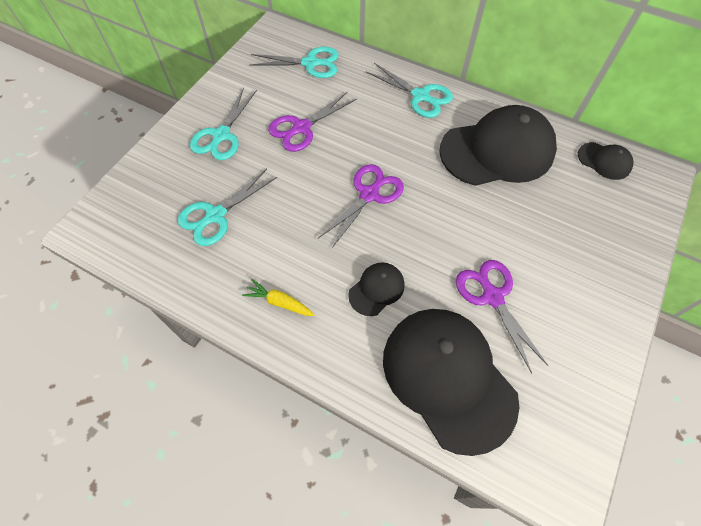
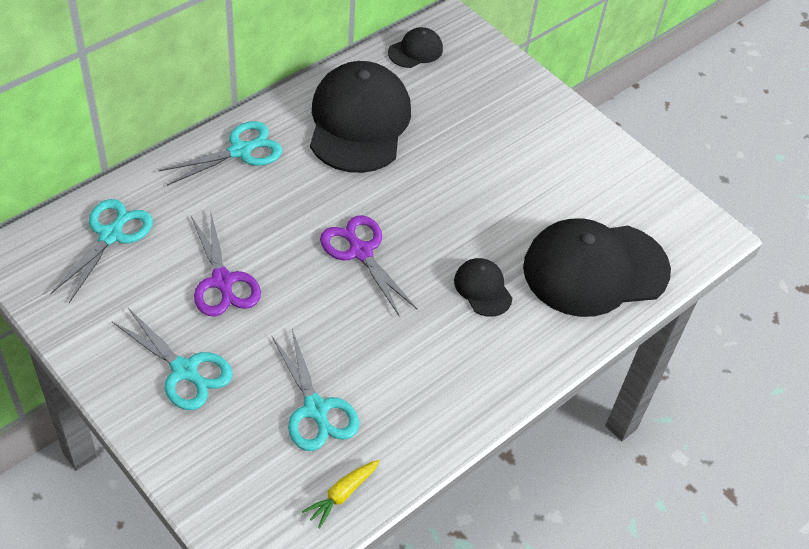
camera: 75 degrees left, 10 degrees down
yellow carrot [242,279,315,316] -> yellow carrot moved to [302,460,380,528]
purple scissors [456,260,548,374] -> none

